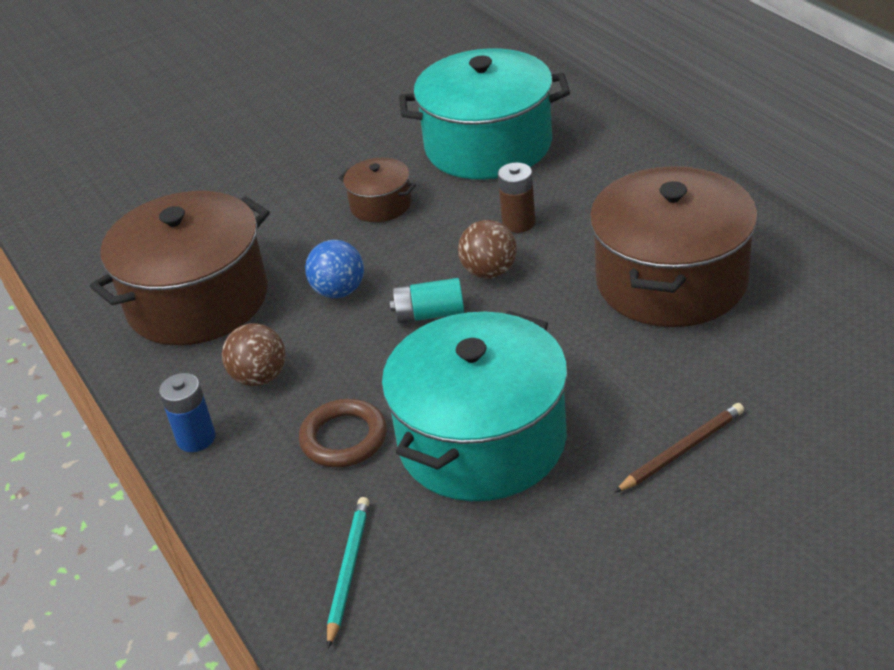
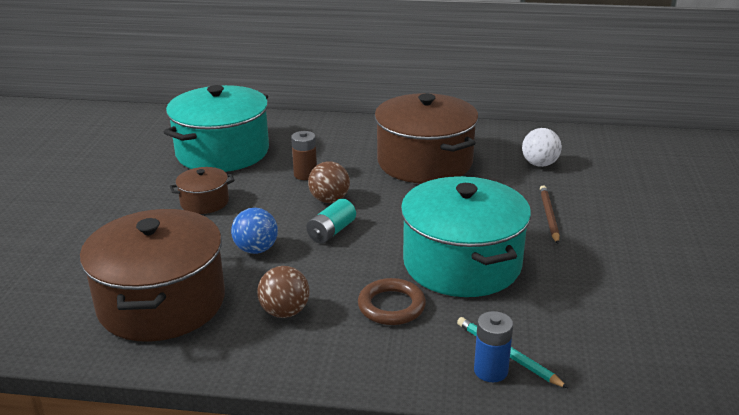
camera: 55 degrees left, 10 degrees down
blue battery [159,373,216,452] -> blue battery moved to [474,311,513,382]
none -> white ball [522,128,562,167]

